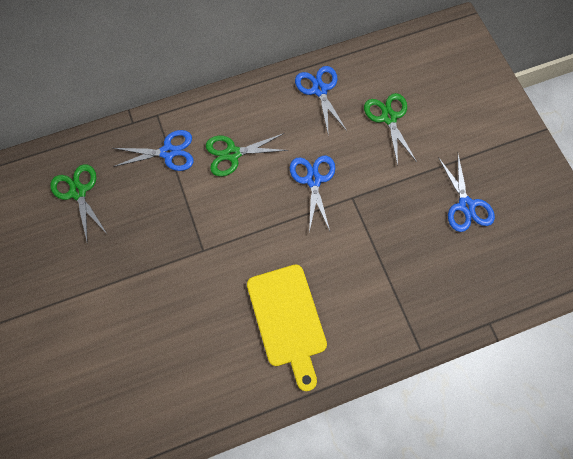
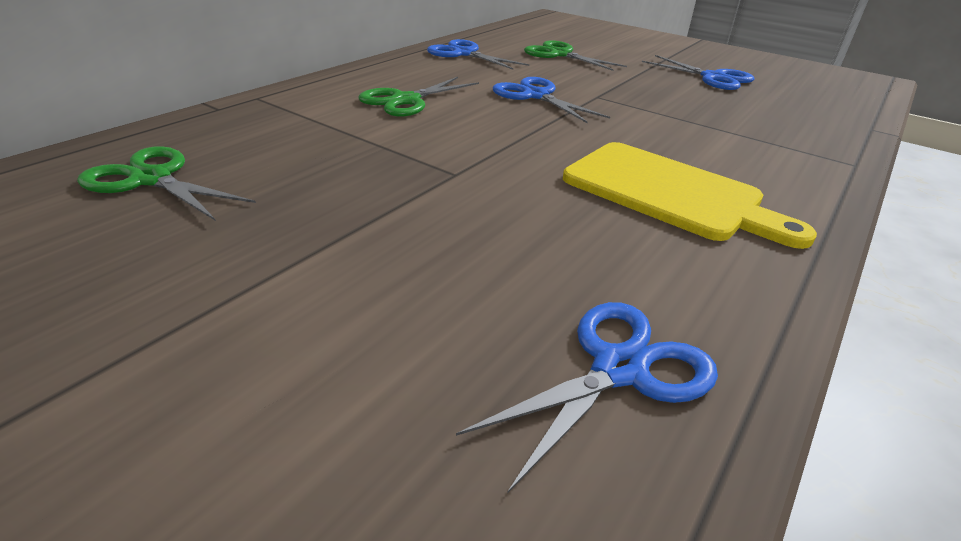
camera: 35 degrees left, 35 degrees down
blue scissors [113,130,194,171] -> blue scissors moved to [456,302,718,494]

